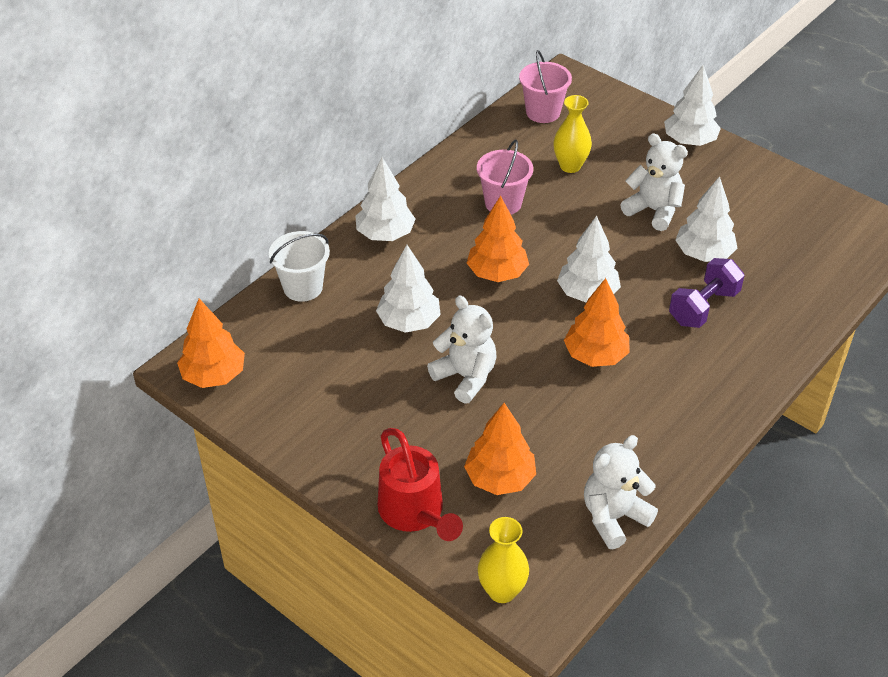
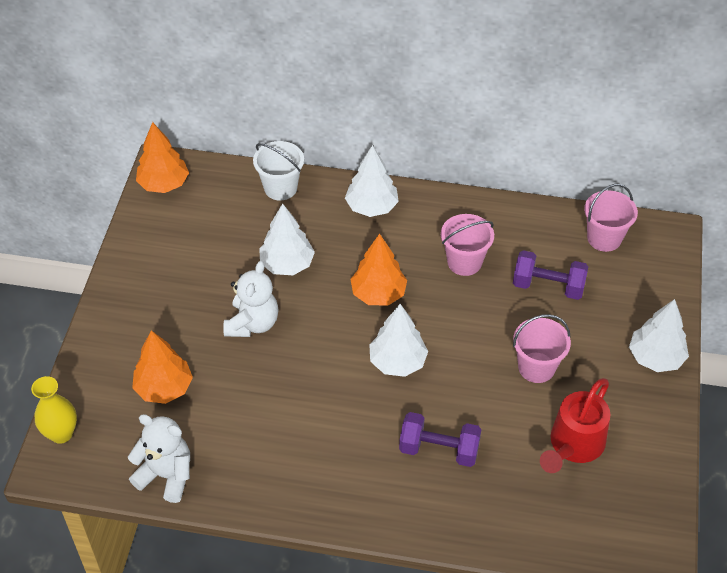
camera: 60 degrees right, 5 degrees up
red watering can [378,428,463,541] -> red watering can moved to [540,378,610,473]
yellow vase [553,95,592,173] -> purple dumbbell [513,250,588,300]
orange tree [564,278,630,367] -> none
white teddy bear [620,134,688,231] -> pink bucket [513,314,571,383]
white tree [675,176,738,262] -> none

